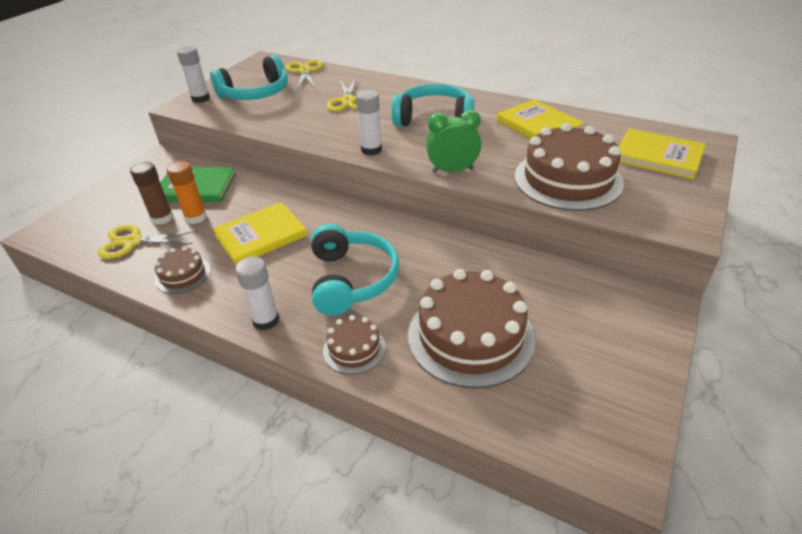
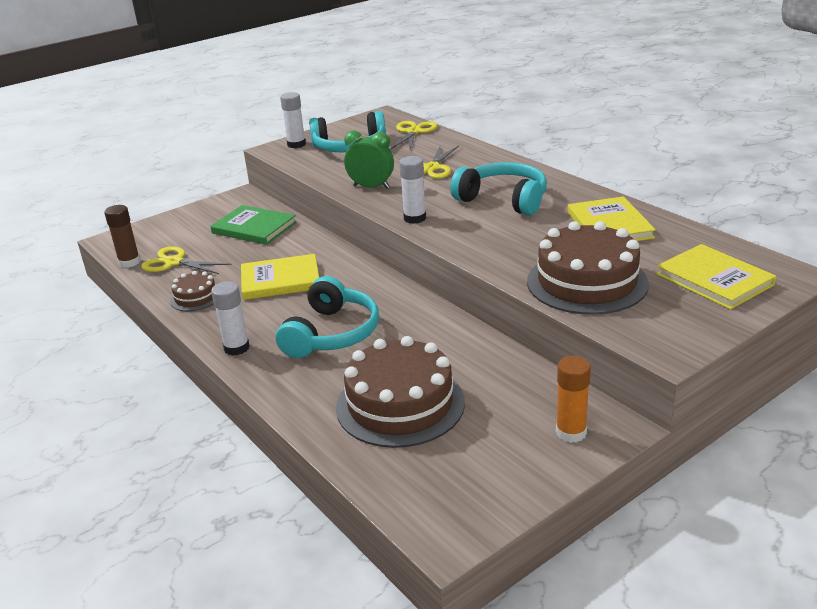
camera: 25 degrees right, 10 degrees down
brown glue stick [130,162,173,225] -> brown glue stick moved to [104,205,140,268]
orange glue stick [166,161,207,224] -> orange glue stick moved to [556,356,591,443]
brown cake [323,315,386,374] -> none
green clock [426,110,482,173] -> green clock moved to [344,131,394,189]

